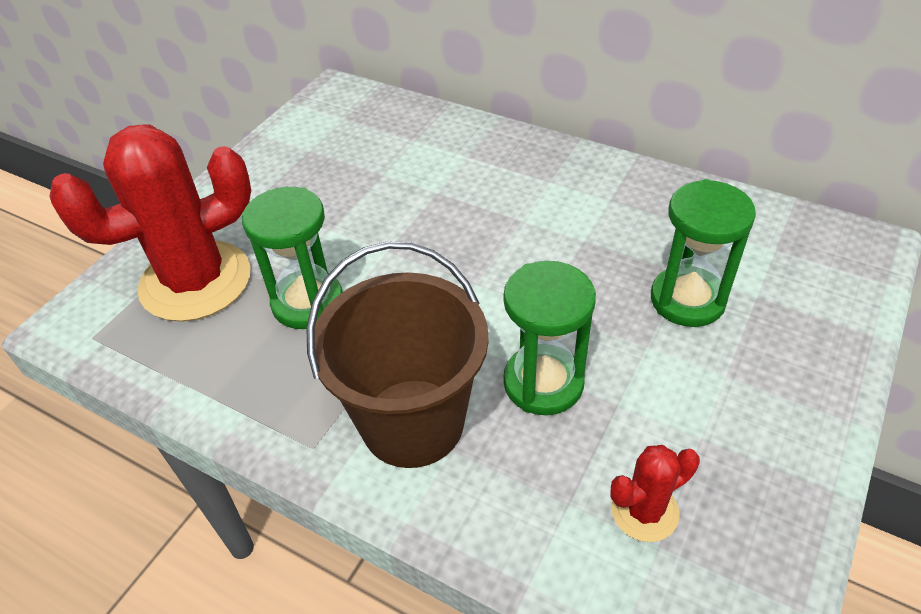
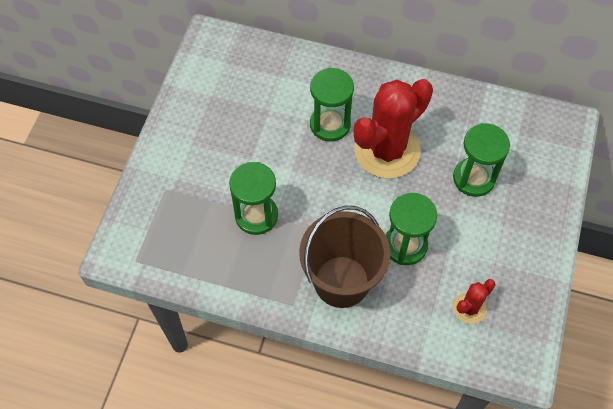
camera: 15 degrees left, 15 degrees up
red cactus [49,124,251,322] -> red cactus moved to [354,79,433,179]
none -> green hourglass [310,68,354,142]

